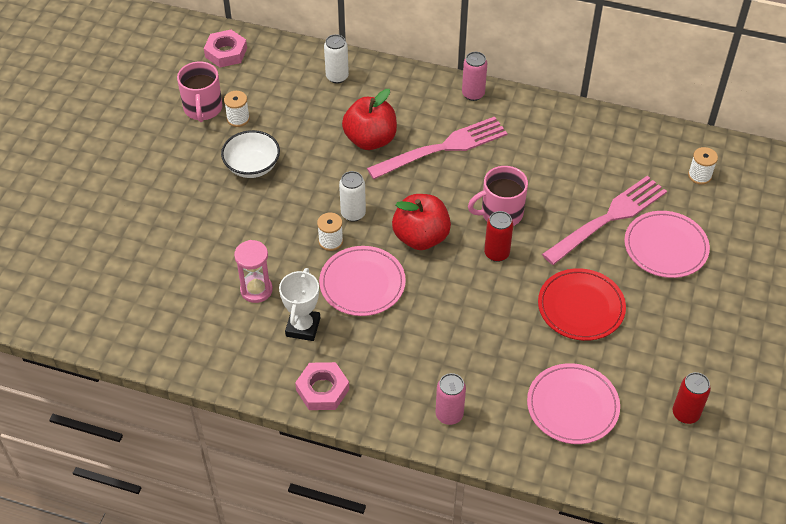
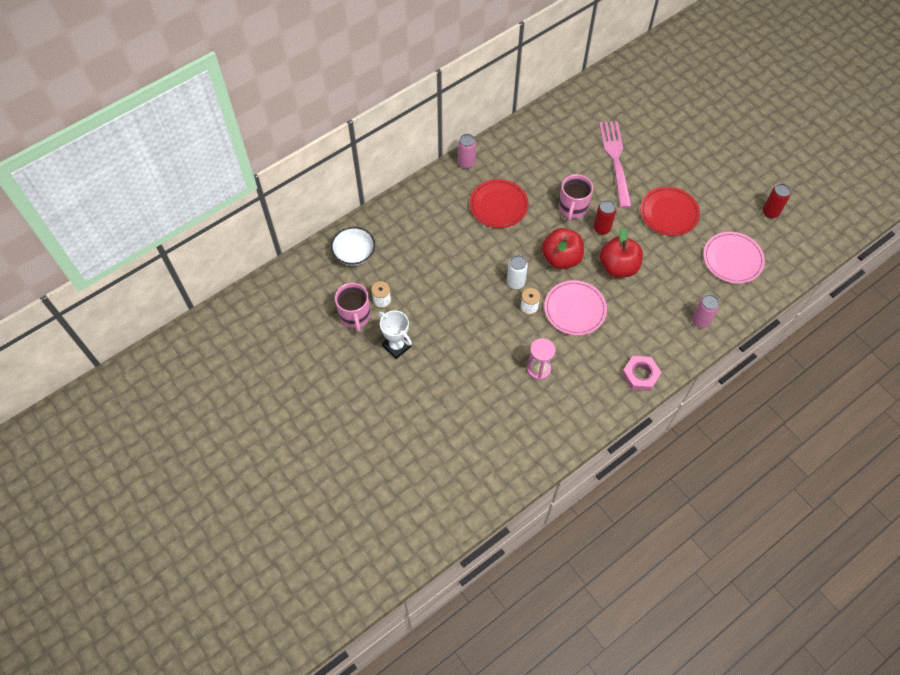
camera: 55 degrees left, 10 degrees up
pink mug [177,61,223,122] -> pink mug turned 45 degrees clockwise [335,283,371,333]
pink nut [204,30,247,67] -> none
white bowl [221,130,280,178] -> white bowl moved to [331,227,375,266]
white trophy [279,268,320,341] -> white trophy moved to [378,311,412,359]
white can [324,34,349,84] -> none
red apple [342,89,397,150] -> red apple moved to [600,227,643,278]
pink fork [367,116,507,179] -> red plate [470,179,529,228]
pink plate [624,211,710,278] -> none
white spool [688,147,718,185] -> none

